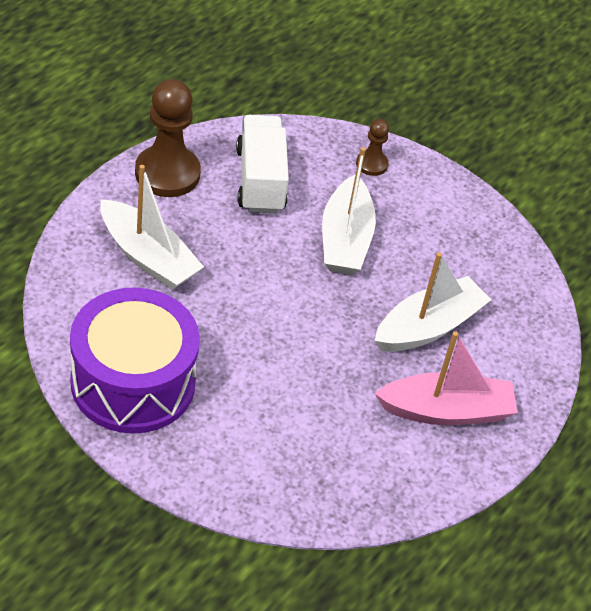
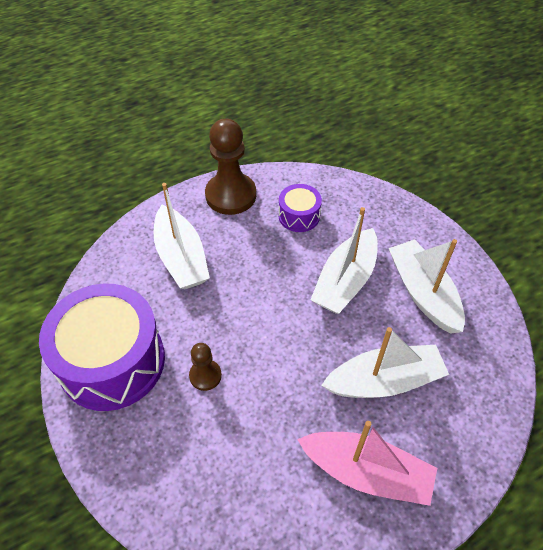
camera: 30 degrees right, 5 degrees up
white truck [236,115,289,213] -> purple drum [279,184,322,232]
brown pawn [356,119,389,176] -> brown pawn moved to [189,343,222,391]
none -> white boat [389,239,465,333]

